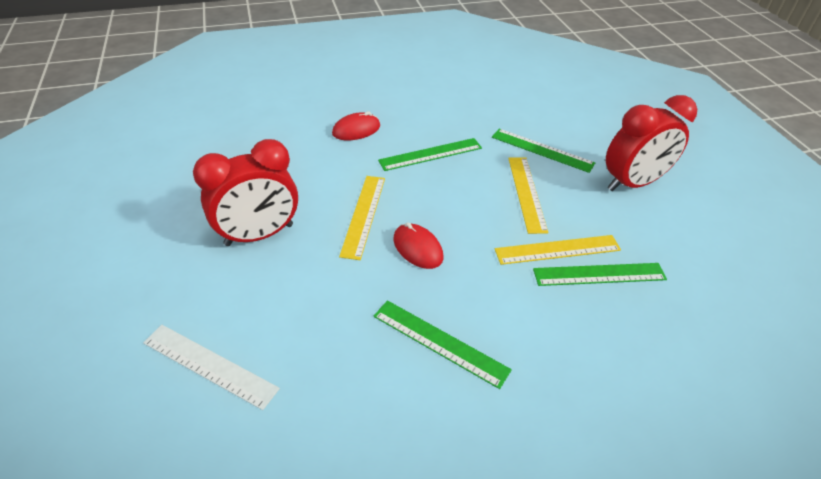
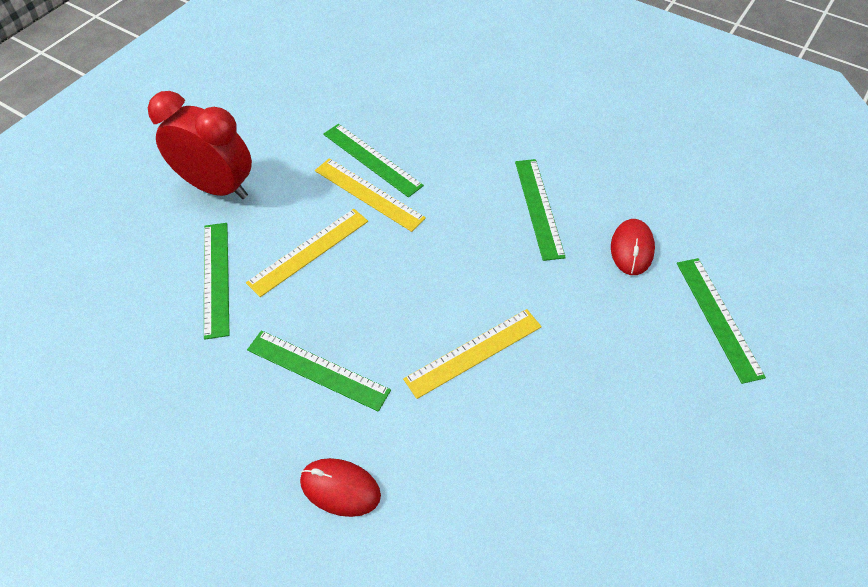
camera: 130 degrees left, 10 degrees up
white ruler [143,325,280,410] -> green ruler [677,258,766,384]
red clock [193,139,298,246] -> none
red mouse [393,222,443,269] -> red mouse moved to [611,219,655,275]

